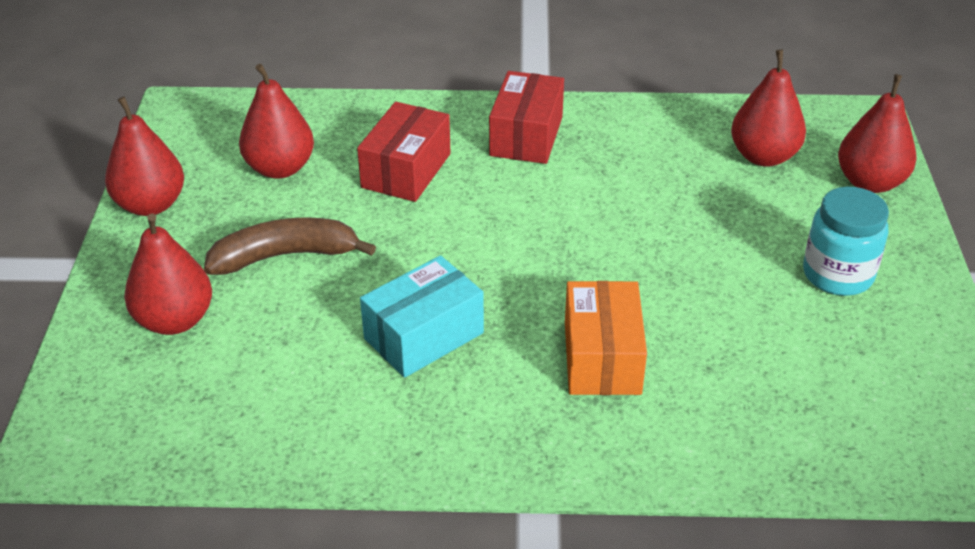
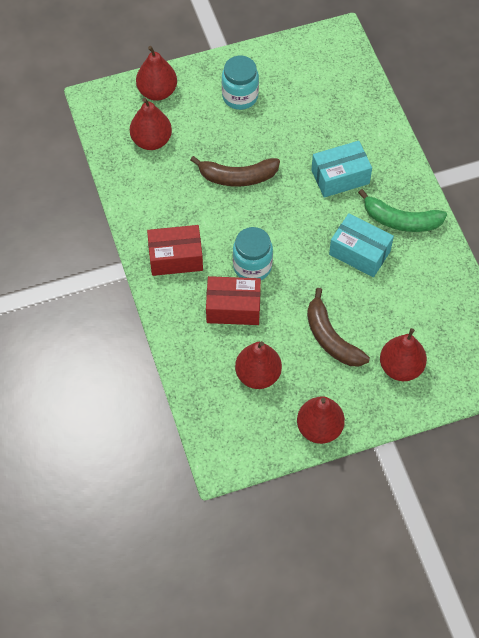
camera: 110 degrees left, 20 degrees up
orange box [565,281,647,395] -> turquoise box [311,141,372,198]
none -> brown banana [190,156,280,187]
none -> turquoise jar [233,227,273,280]
none -> green banana [358,189,447,232]

